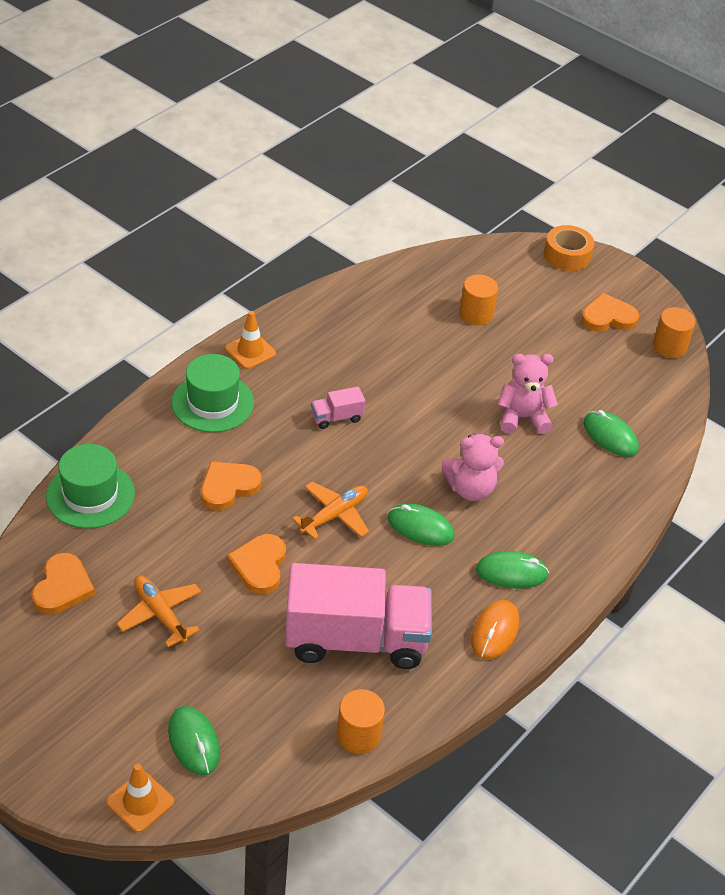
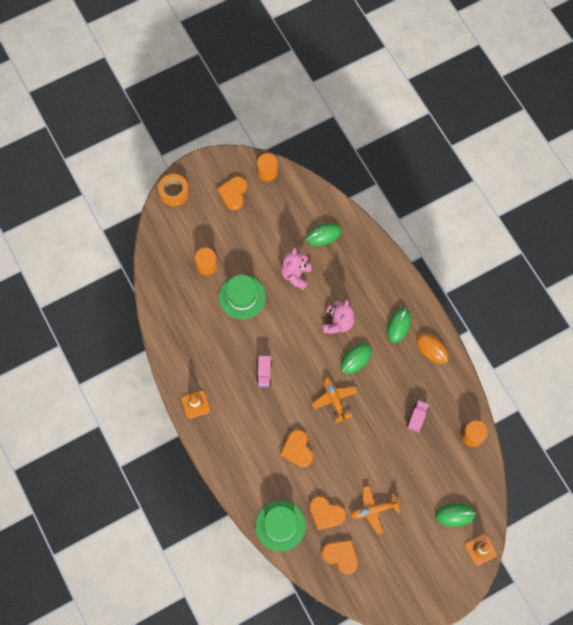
camera: 65 degrees left, 25 degrees up
green hat [172,354,254,432] -> green hat moved to [219,275,266,319]
orange heart [227,534,286,594] -> orange heart moved to [309,496,346,530]
pink truck [285,563,432,669] -> pink truck [407,400,429,432], size x0.41

